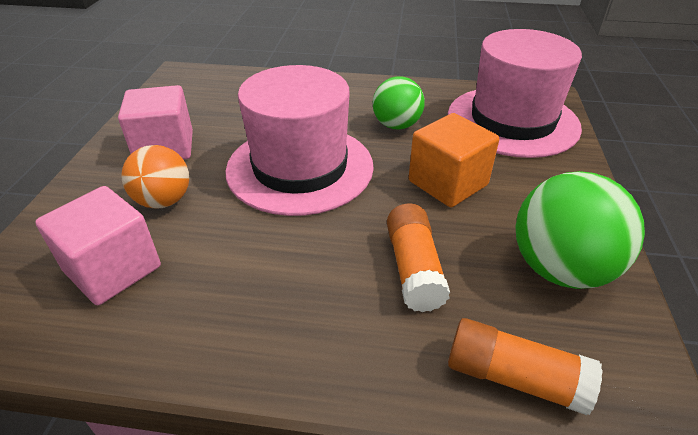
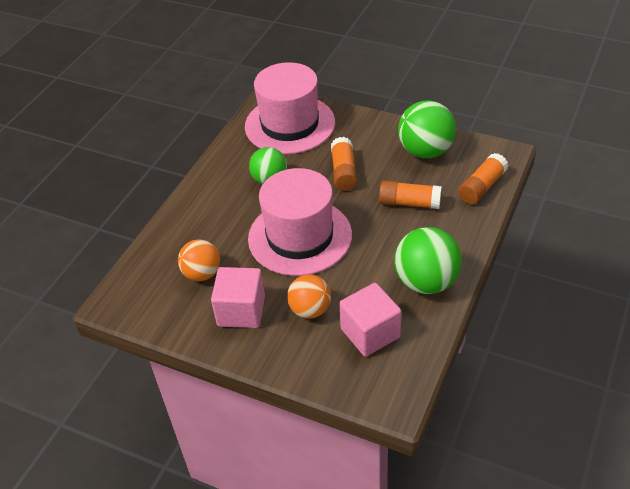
camera: 70 degrees left, 5 degrees up
orange cube [409,113,499,207] -> orange glue stick [331,137,357,191]
none -> orange ball [178,239,220,281]
none -> green ball [394,227,462,294]

